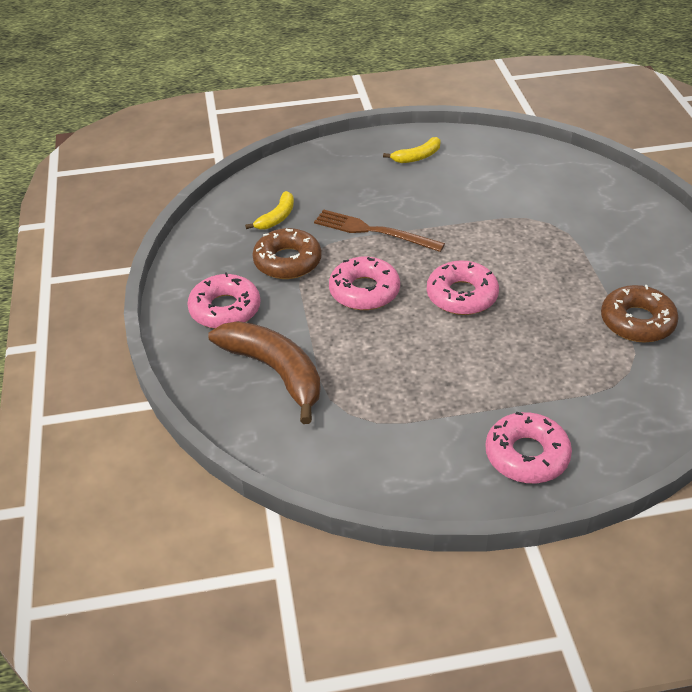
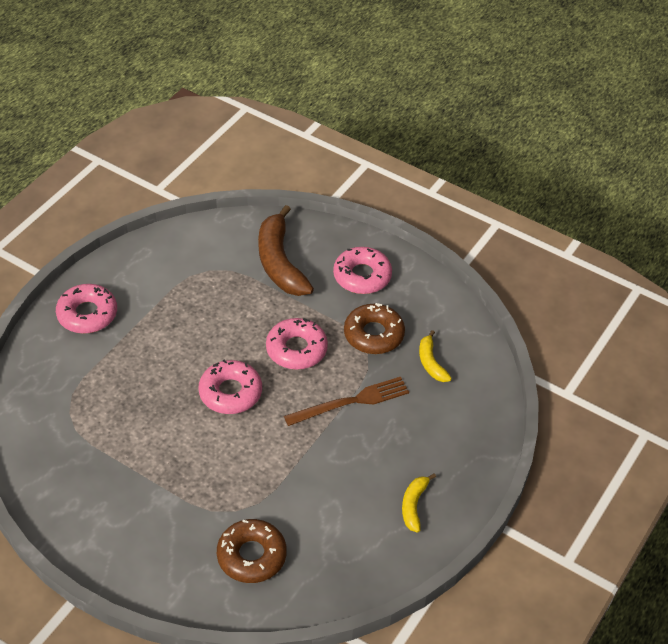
camera: 130 degrees right, 5 degrees up
brown banana [208,321,321,424] -> brown banana turned 75 degrees clockwise [258,205,314,296]
brown donut [601,285,679,342] -> brown donut moved to [217,519,287,583]

